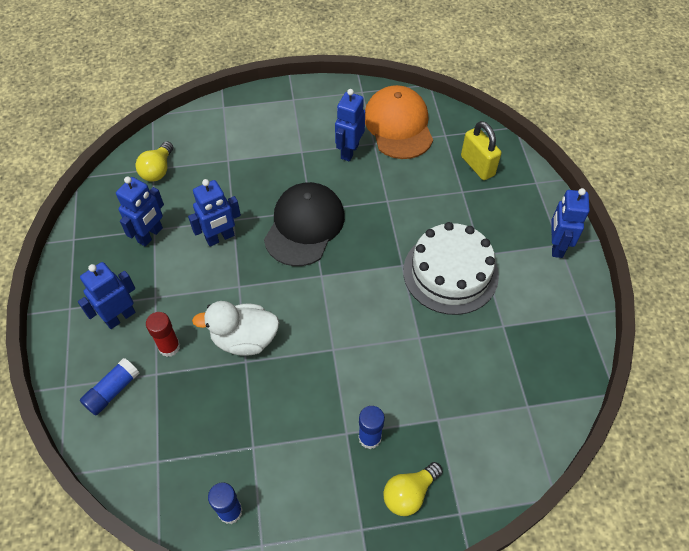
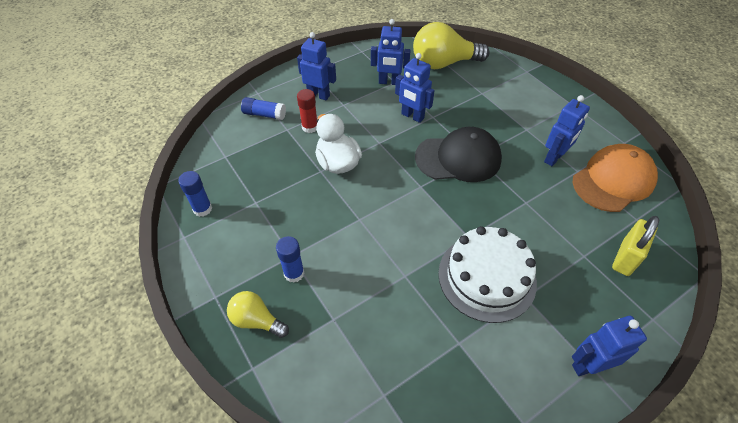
camera: 65 degrees right, 5 degrees down
yellow light bulb [136,141,173,182] -> yellow light bulb [413,22,490,69], size x1.83
blue robot [335,89,365,161] -> blue robot turned 135 degrees clockwise [544,95,590,166]

